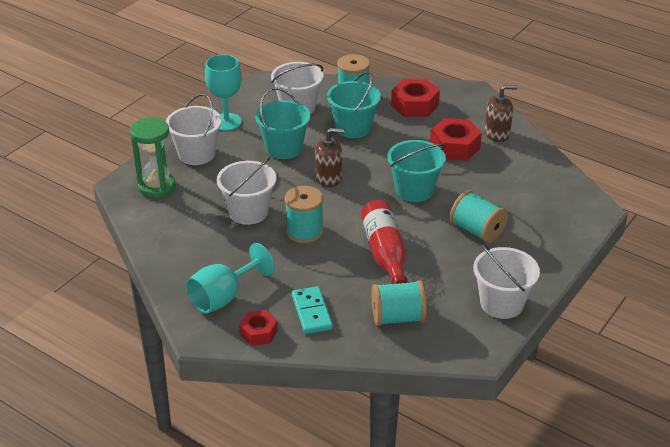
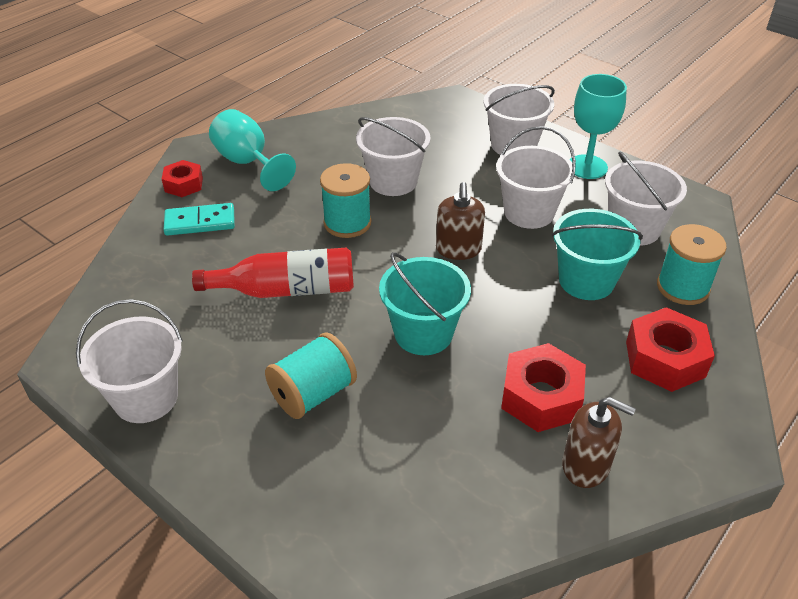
camera: 95 degrees right, 5 degrees up
green hourglass [130,117,175,198] -> none
turquoise bucket [255,88,311,159] -> white bucket [496,126,576,229]
turquoise spool [371,280,427,326] -> none
brown soap dispenser [484,85,518,142] -> brown soap dispenser turned 60 degrees counterclockwise [562,397,636,488]

